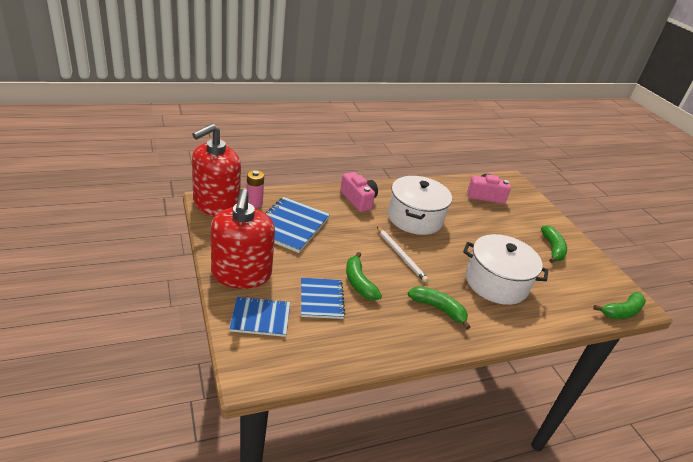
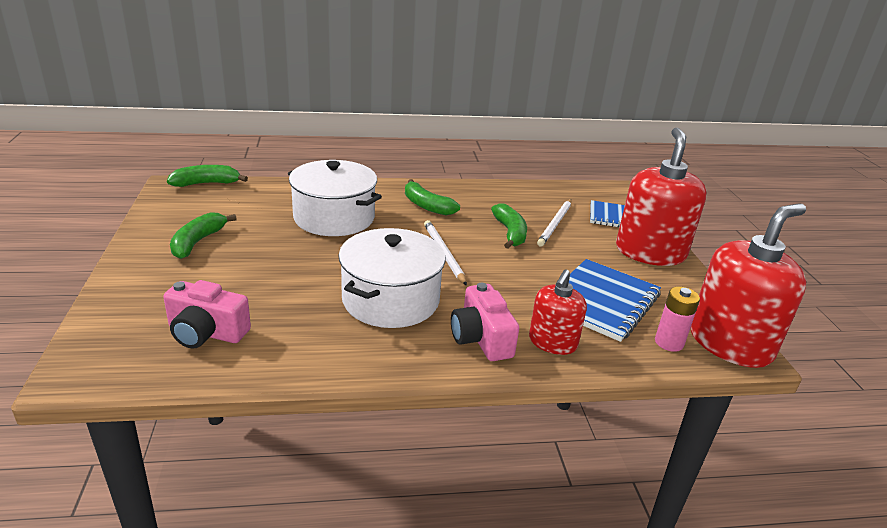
camera: 165 degrees left, 5 degrees down
blue notebook [301,278,345,319] -> white pencil [537,199,571,246]
none -> red soap dispenser [529,270,587,355]

